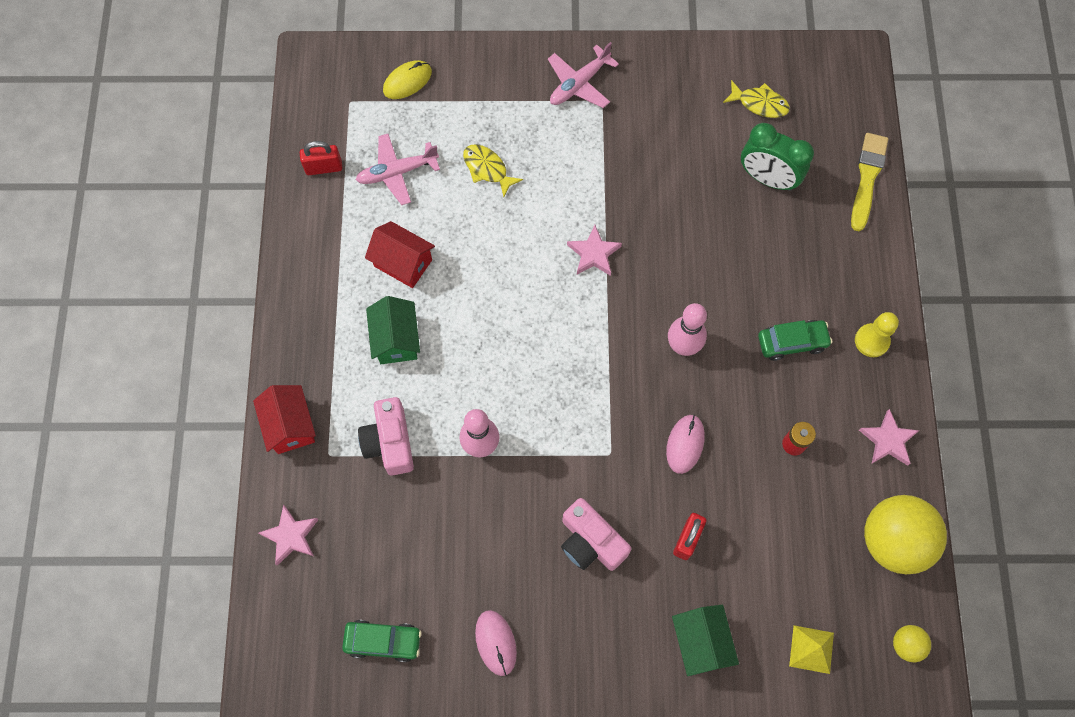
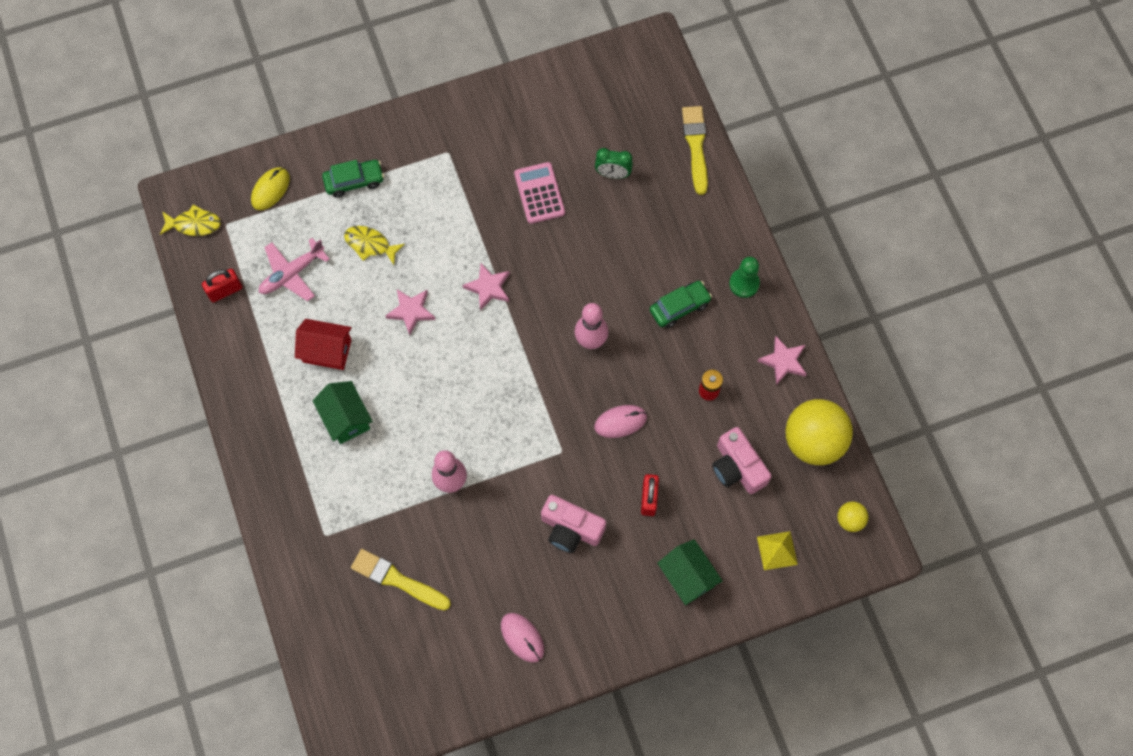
camera: 20 degrees left, 0 degrees up
red house [253,385,316,454] -> none
pink star [259,505,318,566] -> pink star moved to [385,289,436,335]
green car [342,620,422,662] -> green car moved to [322,160,384,197]
pink camera [358,397,414,476] -> pink camera moved to [712,427,772,494]
pink plane [548,42,619,108] -> none
pink mouse [666,415,705,474] -> pink mouse turned 75 degrees clockwise [594,405,647,438]
yellow fish [723,80,790,118] -> yellow fish moved to [160,205,221,236]
green clock [741,123,814,191] -> green clock [595,148,633,179], size x0.63
yellow pawn [855,312,899,357] -> green pawn [729,257,760,298]
none -> yellow brush [351,549,451,611]
none -> pink calculator [514,162,565,224]

